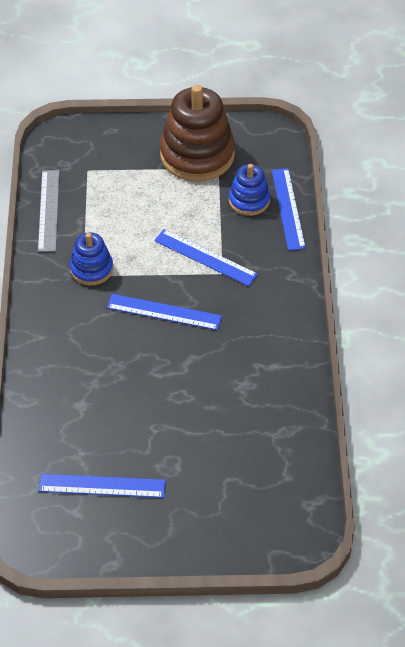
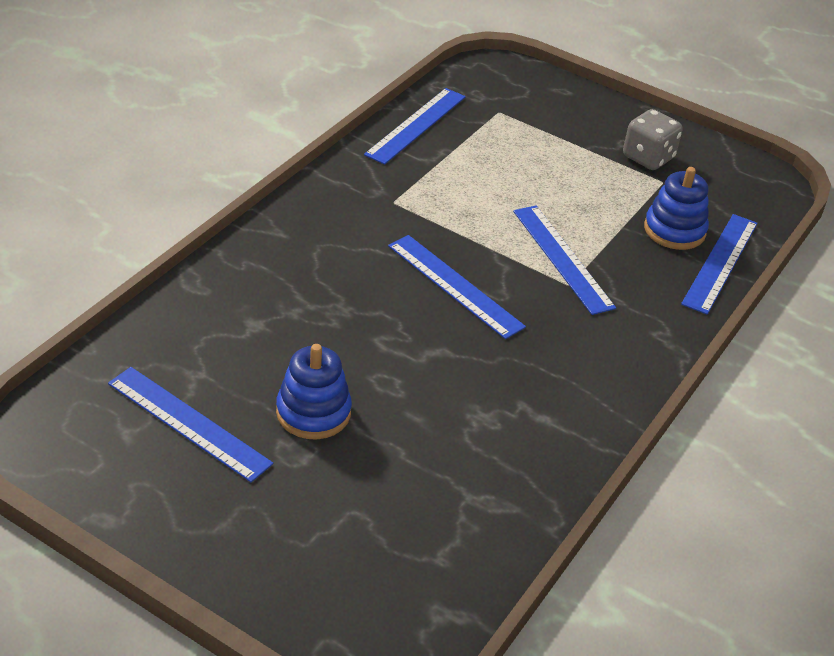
camera: 30 degrees right, 10 degrees down
grey ruler [38,170,59,252] -> blue ruler [364,88,466,165]
blue stacking toy [70,232,113,285] -> blue stacking toy moved to [276,344,352,440]
brown stacking toy [160,85,235,182] -> grey dice [623,109,683,170]

